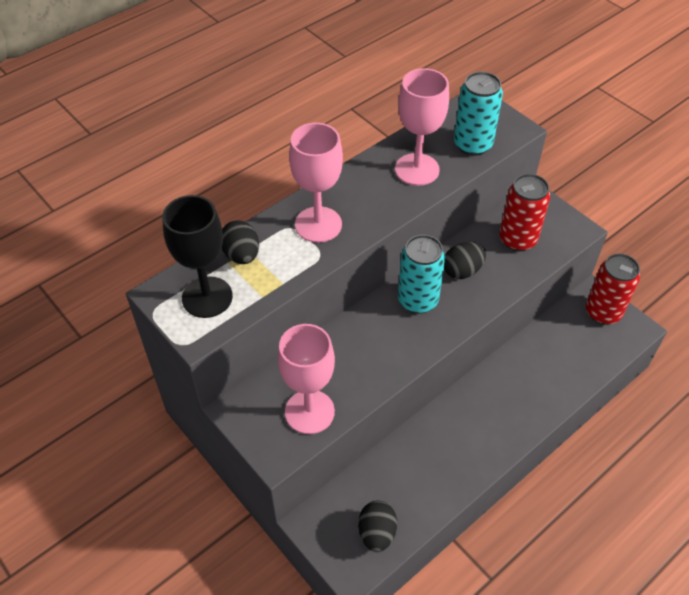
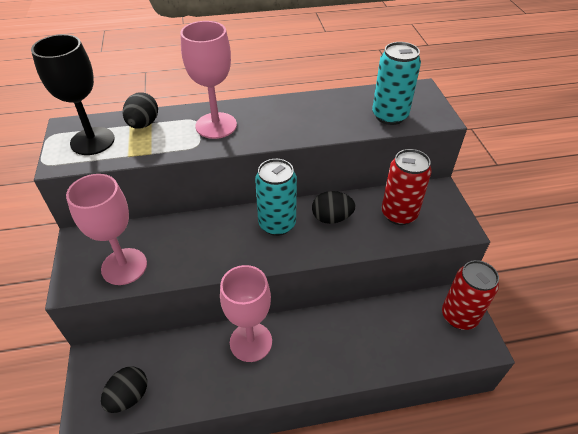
camera: 30 degrees right, 5 degrees down
pink goblet [395,68,449,186] -> pink goblet moved to [220,265,272,362]

